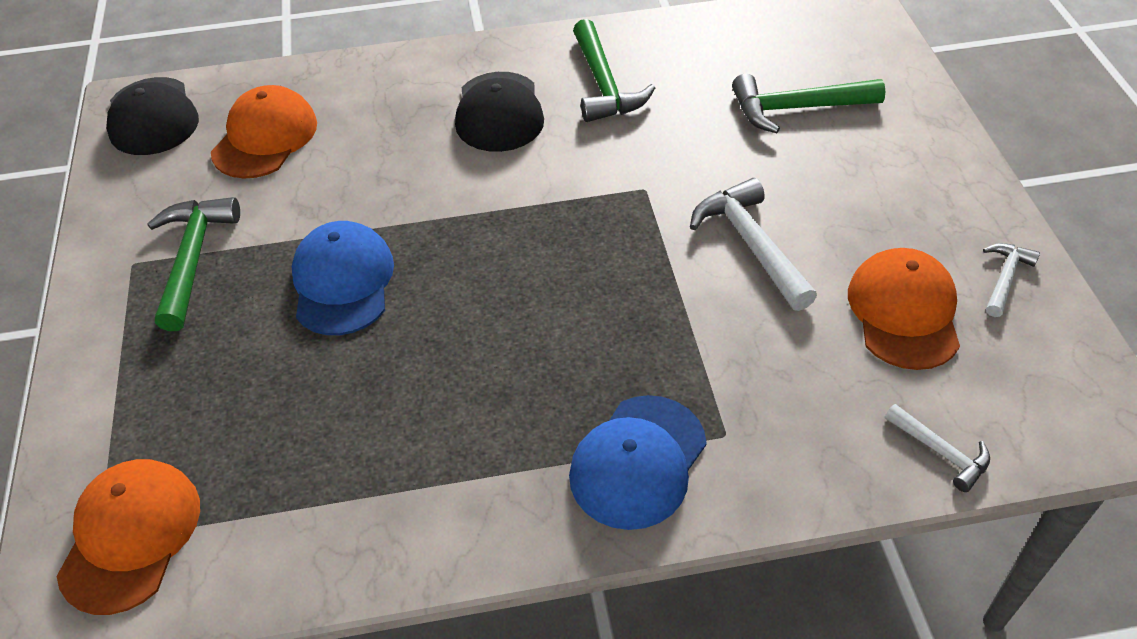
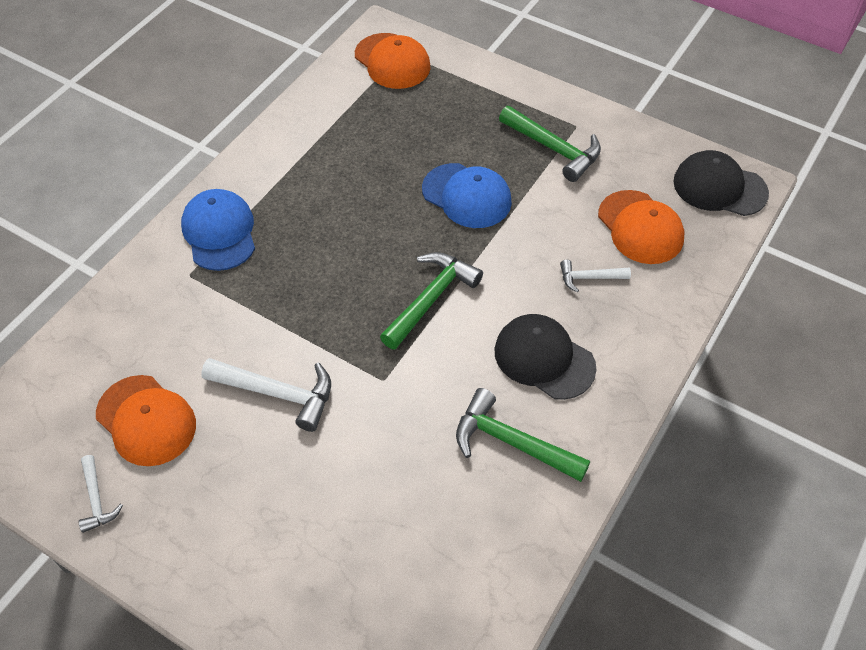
camera: 130 degrees right, 5 degrees up
green hammer [732,74,886,133] -> green hammer moved to [380,252,483,350]
white hammer [885,404,990,492] -> white hammer moved to [560,260,631,293]

